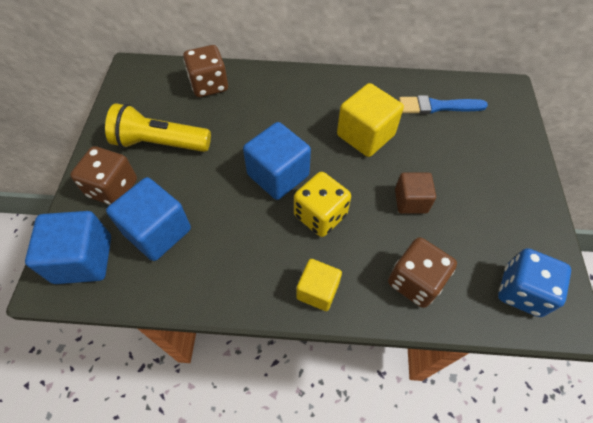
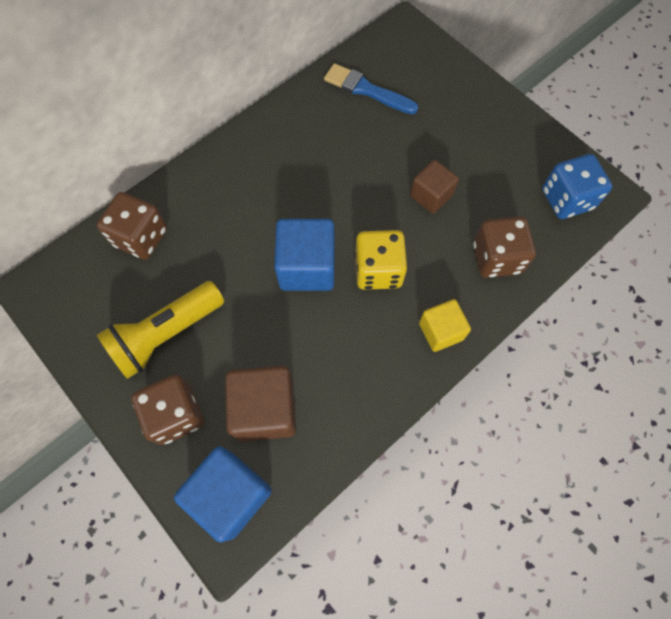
camera: 45 degrees left, 10 degrees up
blue cube [106,177,191,261] -> brown cube [225,366,296,442]
yellow cube [337,83,404,157] -> none
blue brush [399,95,488,114] -> blue brush turned 75 degrees clockwise [324,63,418,114]

